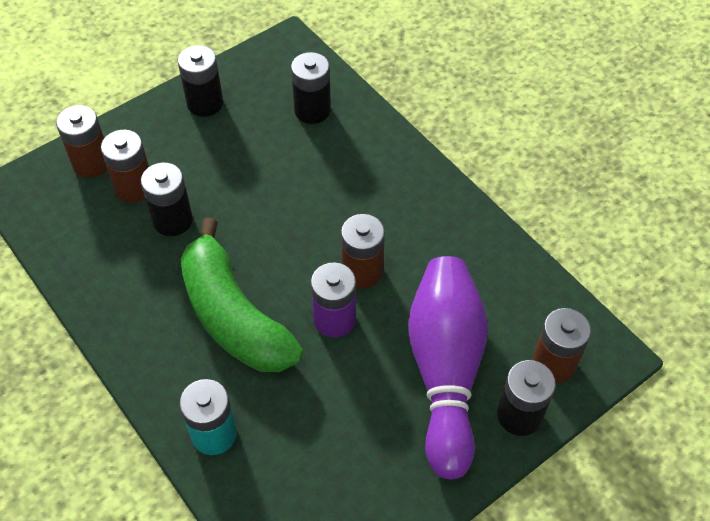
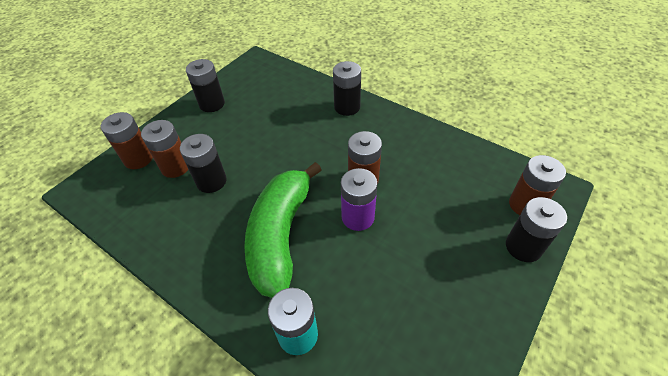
camera: 15 degrees left, 5 degrees down
green banana [181,218,303,372] -> green banana turned 60 degrees clockwise [244,162,321,298]
black battery [291,52,331,124] -> black battery moved to [333,61,361,116]
purple bowling pin [408,256,488,480] -> none

